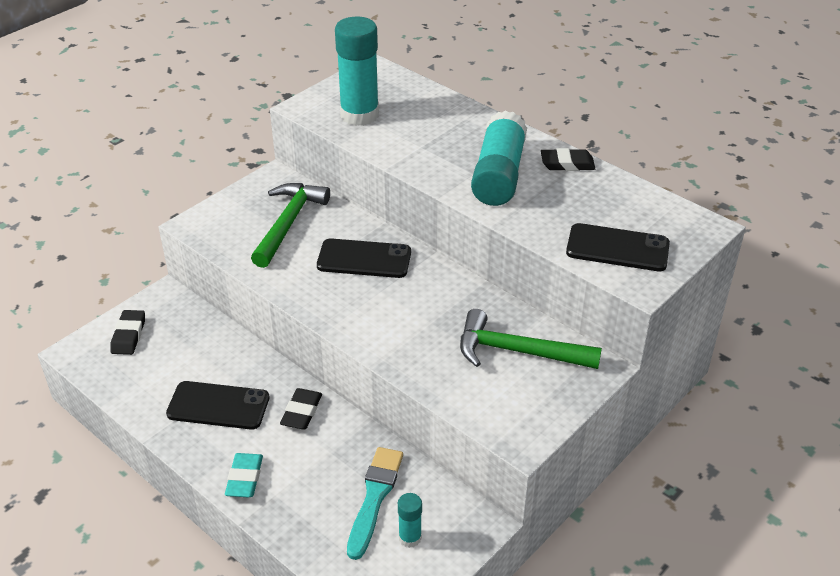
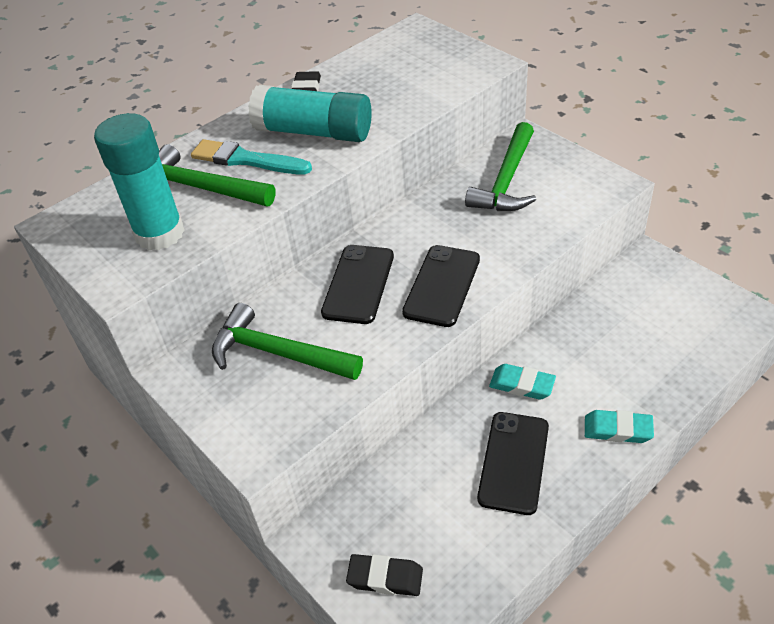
camera: 80 degrees left, 5 degrees up
black eraser [280,388,322,430] -> turquoise eraser [489,364,556,400]
turquoise brush [347,447,403,560] -> turquoise brush moved to [191,139,312,174]
turquoise glue stick [398,493,422,548] -> none
black phone [566,223,670,271] -> black phone moved to [402,245,480,327]
none -> green hammer [159,144,275,206]

